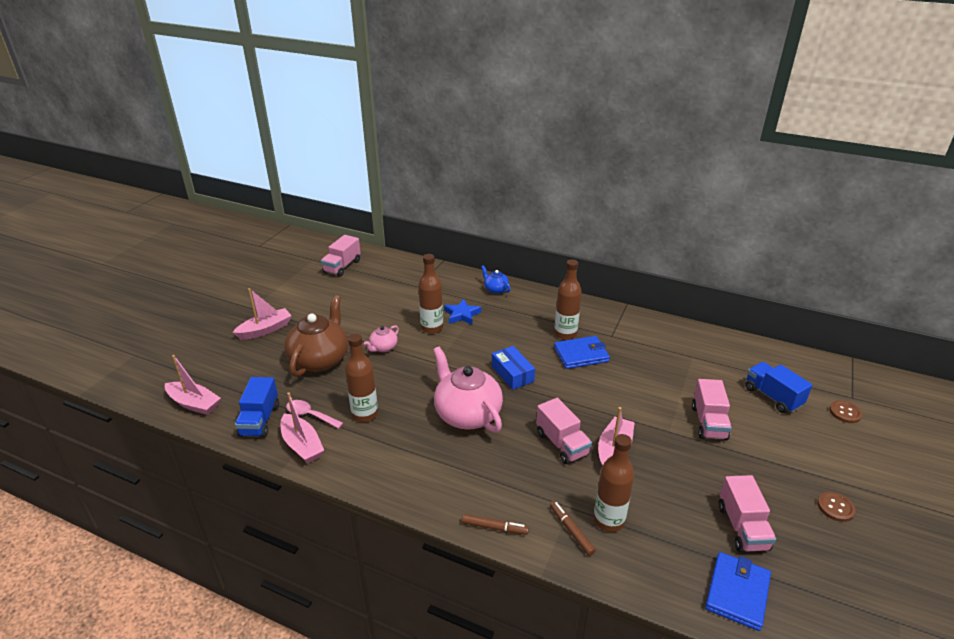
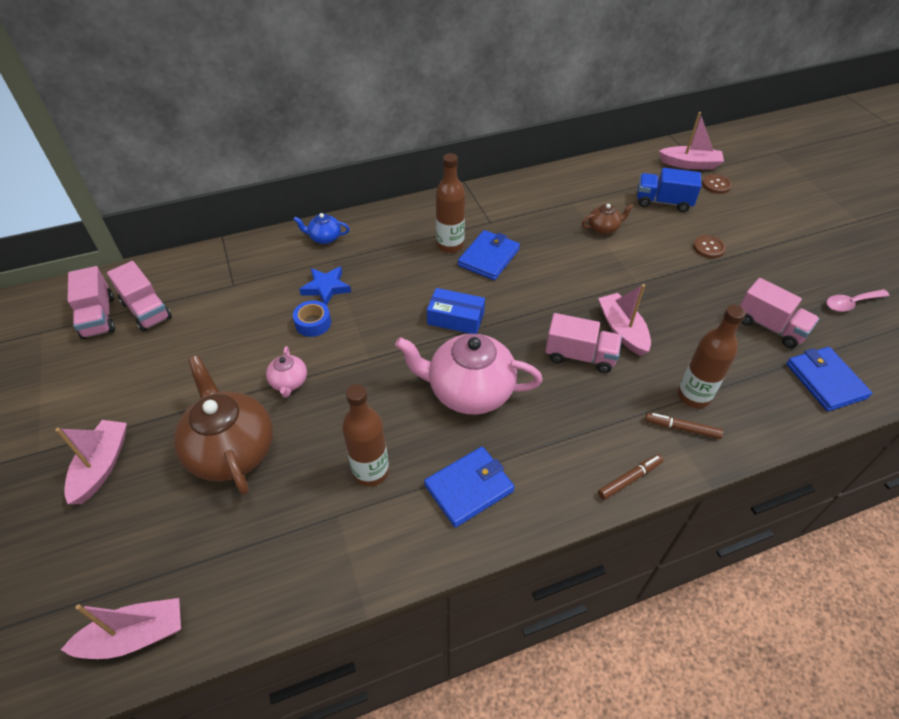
camera: 45 degrees left, 15 degrees up
blue truck [235,377,279,438] -> none
pink boat [281,392,324,463] -> pink boat moved to [659,112,724,169]
pink spoon [286,400,343,429] -> pink spoon moved to [826,289,890,312]
brown bottle [418,254,443,334] -> blue tape [293,300,331,337]
pink truck [692,379,732,440] -> pink truck moved to [107,261,172,332]
brown button [817,492,856,522] -> brown button moved to [693,235,726,258]
none -> blue wallet [424,447,515,527]
none -> brown teapot [582,204,634,234]

